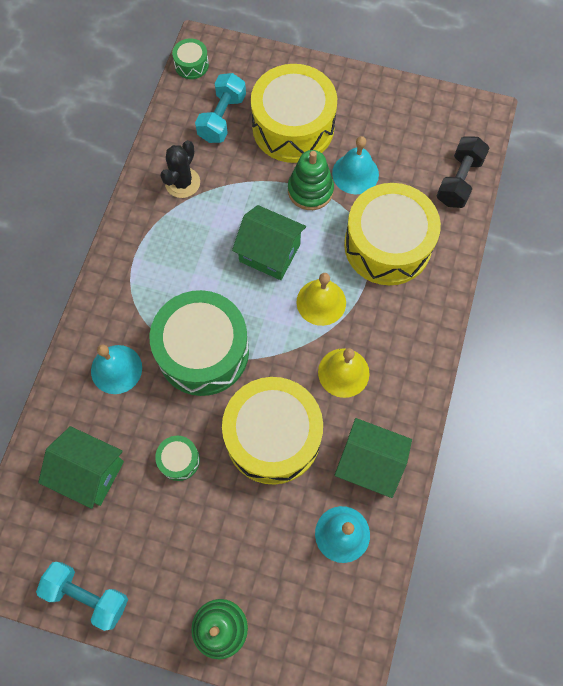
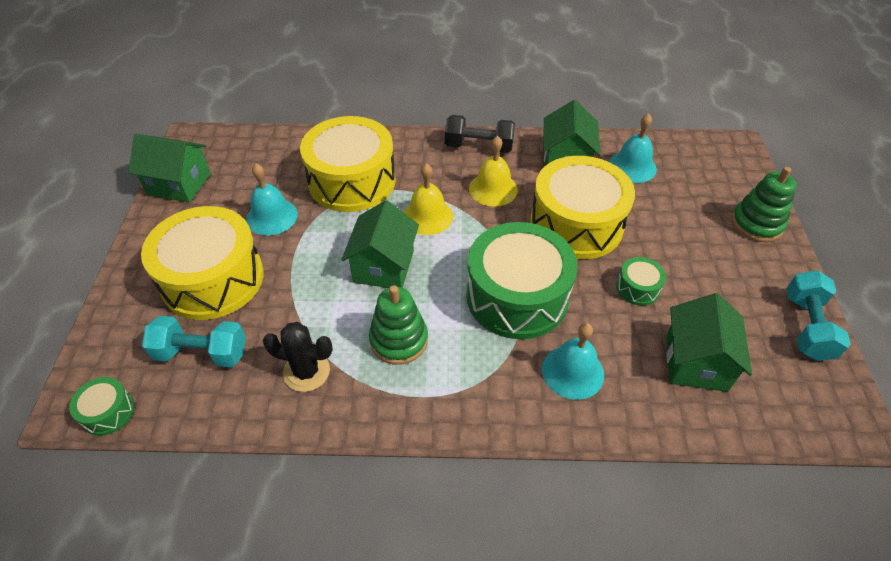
camera: 105 degrees left, 20 degrees down
green stacking toy [288,150,334,210] -> green stacking toy moved to [369,285,428,365]
black dumbbell [436,136,490,208] -> black dumbbell moved to [445,115,515,153]
none -> green house [128,134,211,203]

